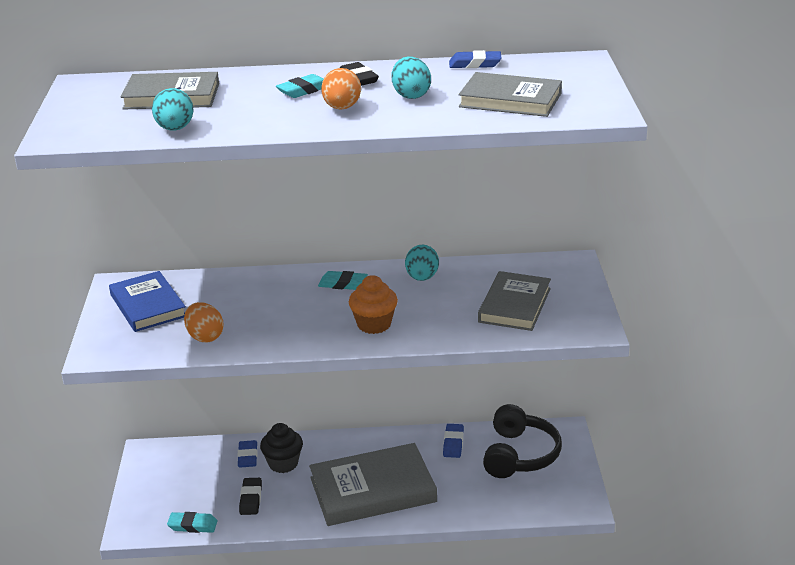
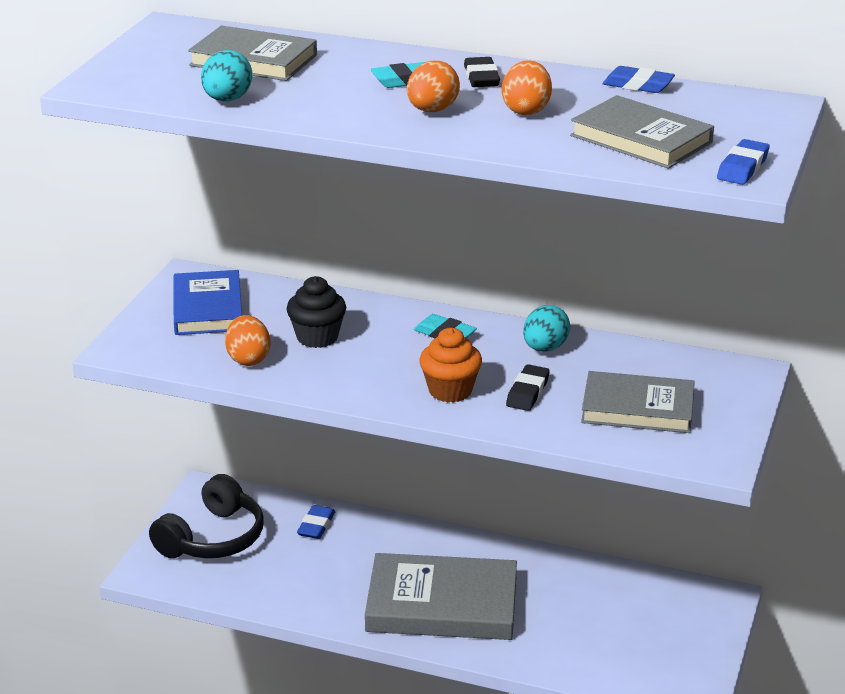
camera: 20 degrees right, 0 degrees up
turquoise eraser [167,512,217,533] -> none
black eraser [239,478,262,515] -> black eraser moved to [506,364,550,411]
black cupcake [260,423,303,473] -> black cupcake moved to [287,276,346,348]
turquoise egg [392,56,431,99] -> orange egg [502,60,552,115]
blue eraser [443,424,464,458] -> blue eraser moved to [717,139,770,185]
grey book [478,271,551,331] -> grey book turned 60 degrees clockwise [581,371,695,433]
black headphones [483,404,562,478] -> black headphones moved to [149,474,264,558]

